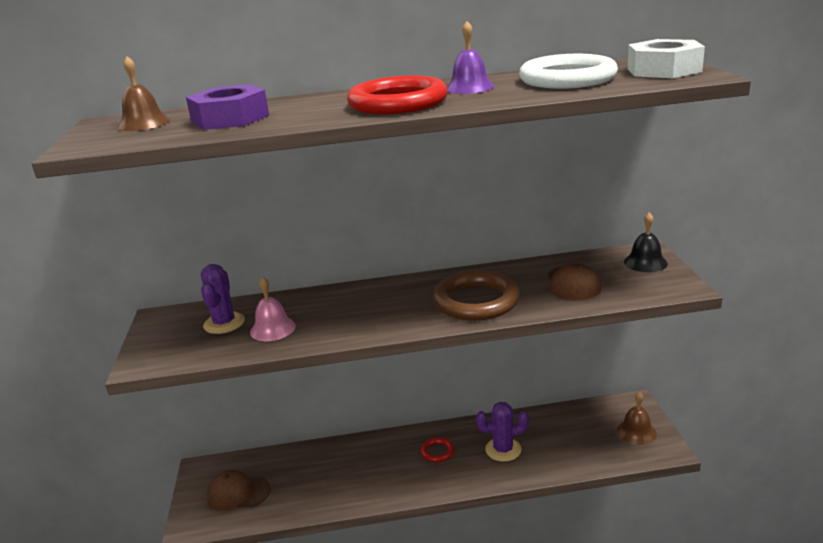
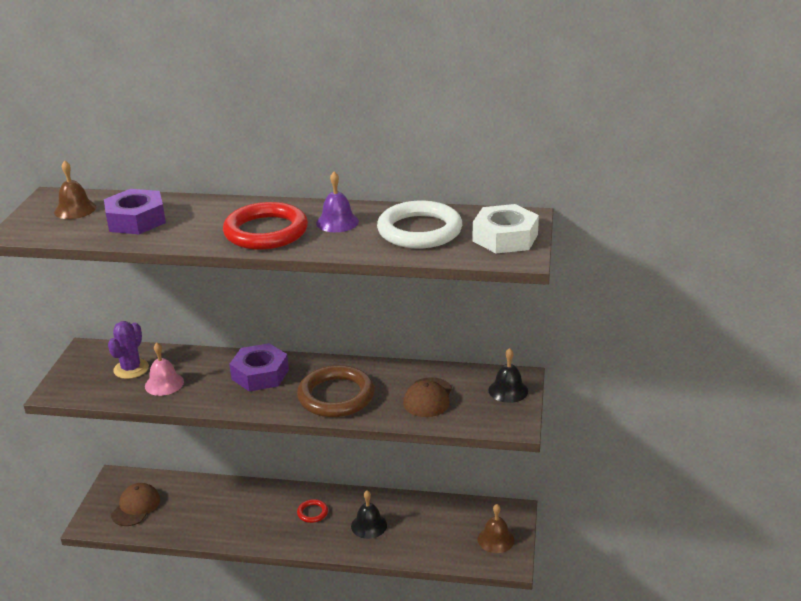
camera: 15 degrees right, 5 degrees up
brown cap [207,470,270,511] -> brown cap turned 90 degrees clockwise [111,483,160,526]
purple cactus [476,402,529,462] -> black bell [351,491,387,539]
none -> purple nut [229,343,289,391]

